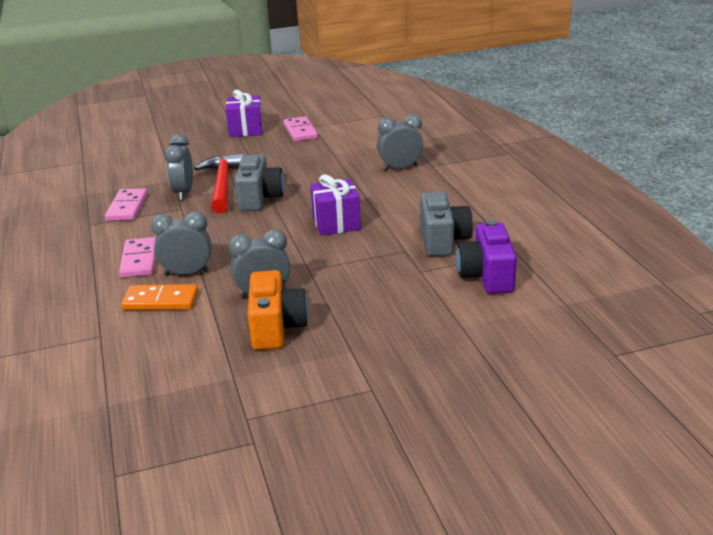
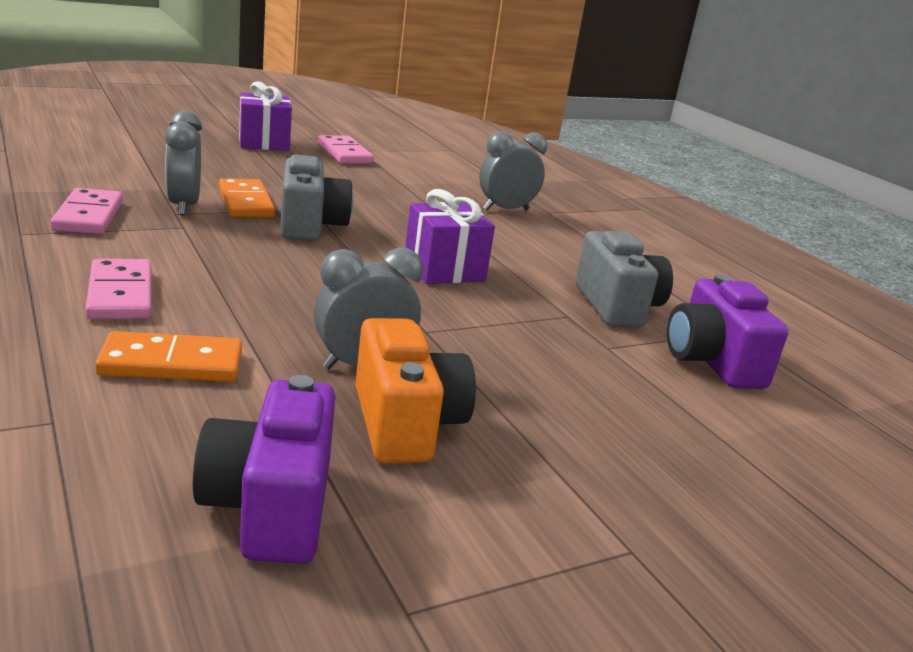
camera: 15 degrees left, 5 degrees down
grey clock [151,211,211,276] -> none
red hammer [194,153,244,214] -> orange domino [219,178,275,217]
none -> purple camera [193,375,335,564]

